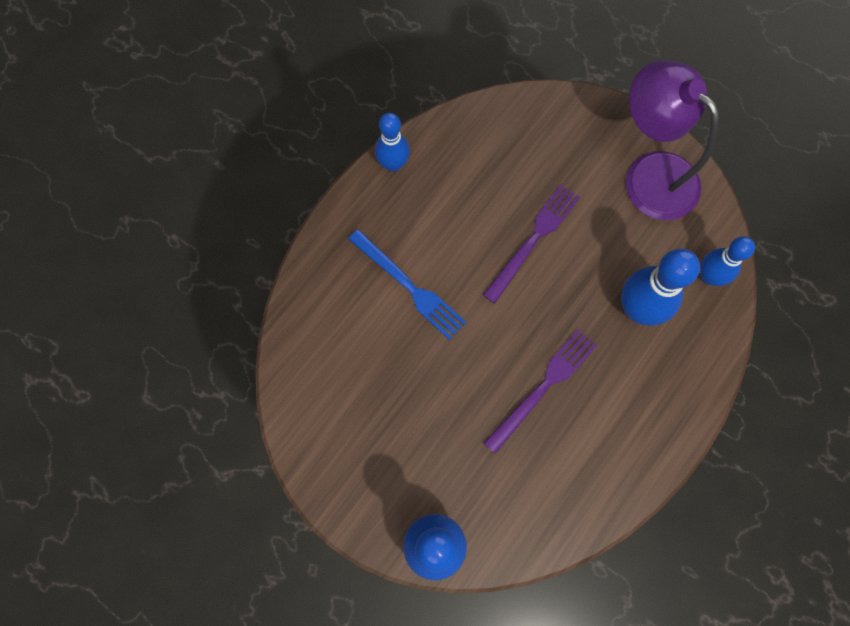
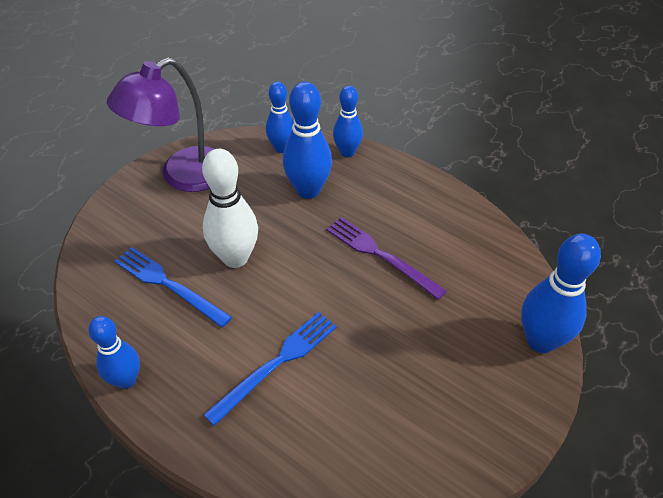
camera: 90 degrees left, 25 degrees down
purple fork [483,184,580,303] -> white bowling pin [202,149,258,268]
none -> blue fork [114,247,232,328]
none -> blue bowling pin [333,86,363,157]

